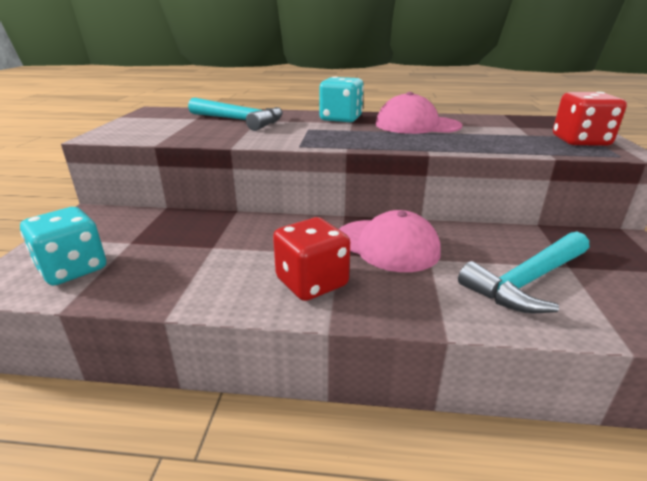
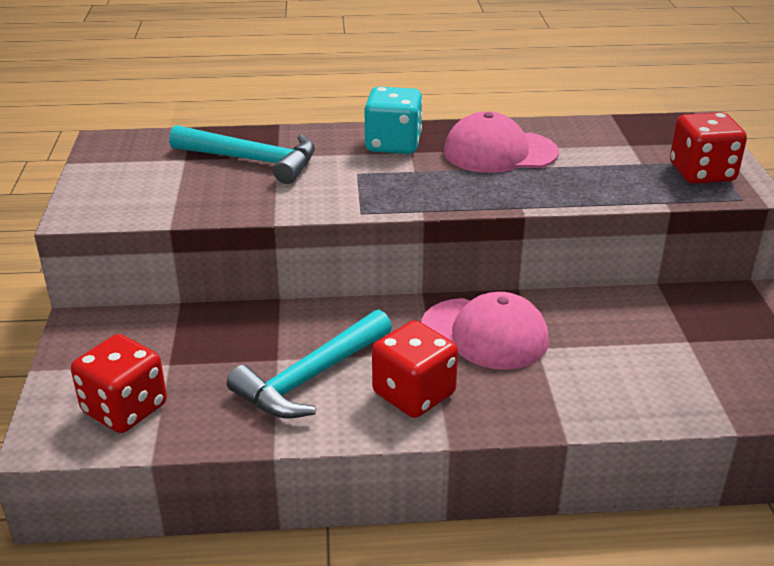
camera: 10 degrees left, 5 degrees up
turquoise dice [20,207,106,286] -> red dice [71,334,167,433]
turquoise hammer [458,231,589,313] -> turquoise hammer moved to [227,310,392,418]

